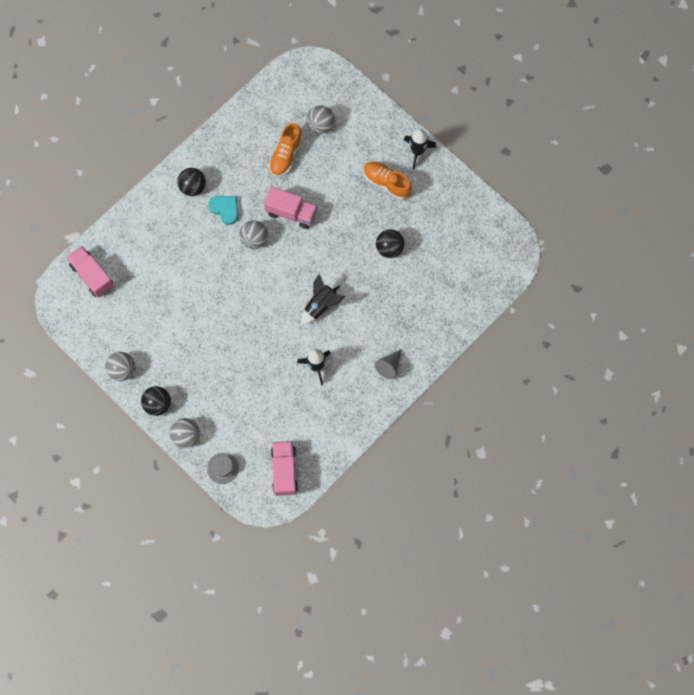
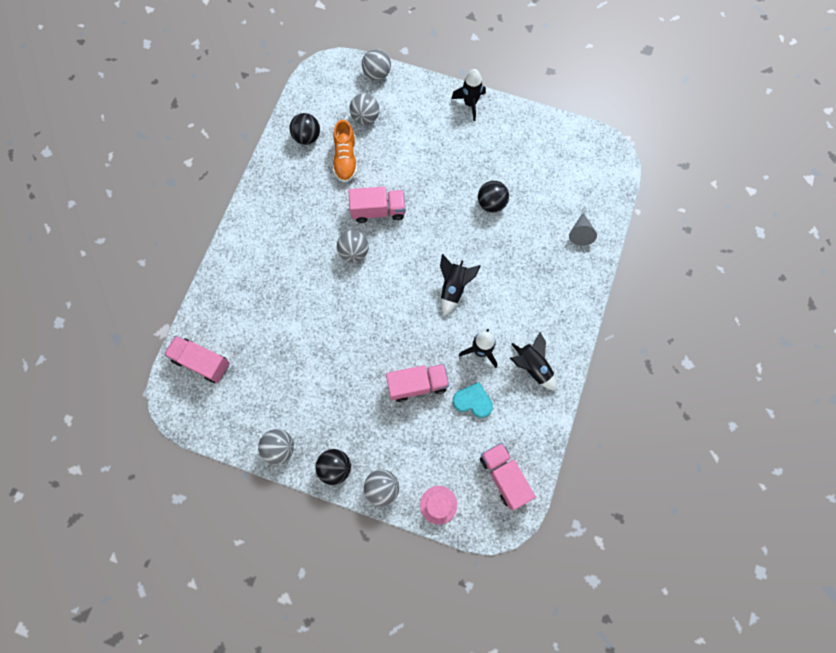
camera: 25 degrees left, 0 degrees up
black ball [177,168,206,196] -> black ball moved to [290,113,320,145]
grey hat [207,453,239,484] -> pink hat [420,486,457,525]
turquoise heart [208,196,238,225] -> turquoise heart moved to [452,382,493,418]
orange shoe [364,162,412,200] -> none
grey cone [375,349,402,379] -> grey cone moved to [569,213,597,246]
none -> grey ball [362,49,391,80]
none -> pink truck [386,364,449,402]
none -> black rocket [510,332,557,391]

